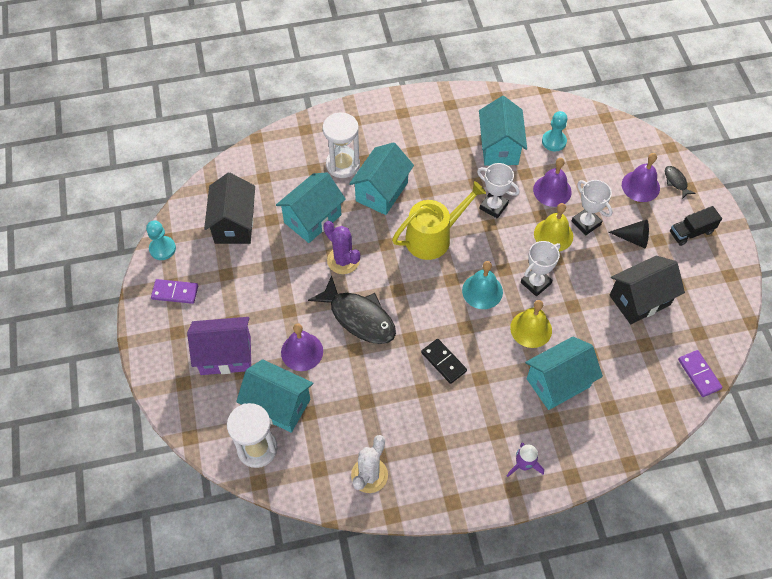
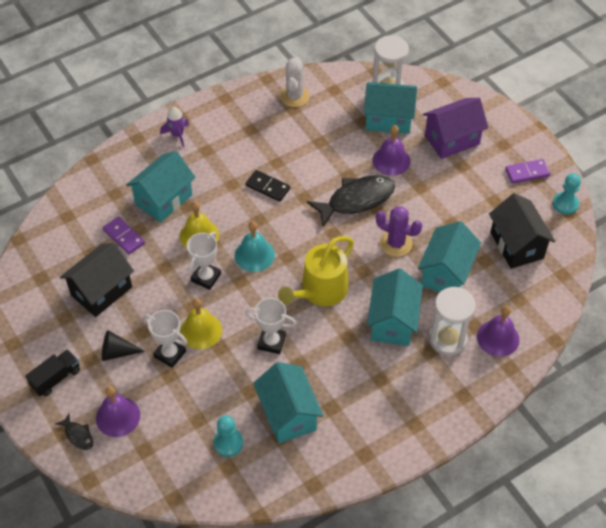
camera: 160 degrees right, 5 degrees down
black fish [308,275,396,344] -> black fish turned 135 degrees clockwise [307,175,395,227]
purple bell [533,158,572,207] -> purple bell moved to [477,306,519,357]
purple domino [678,350,722,397] -> purple domino moved to [103,216,145,254]

